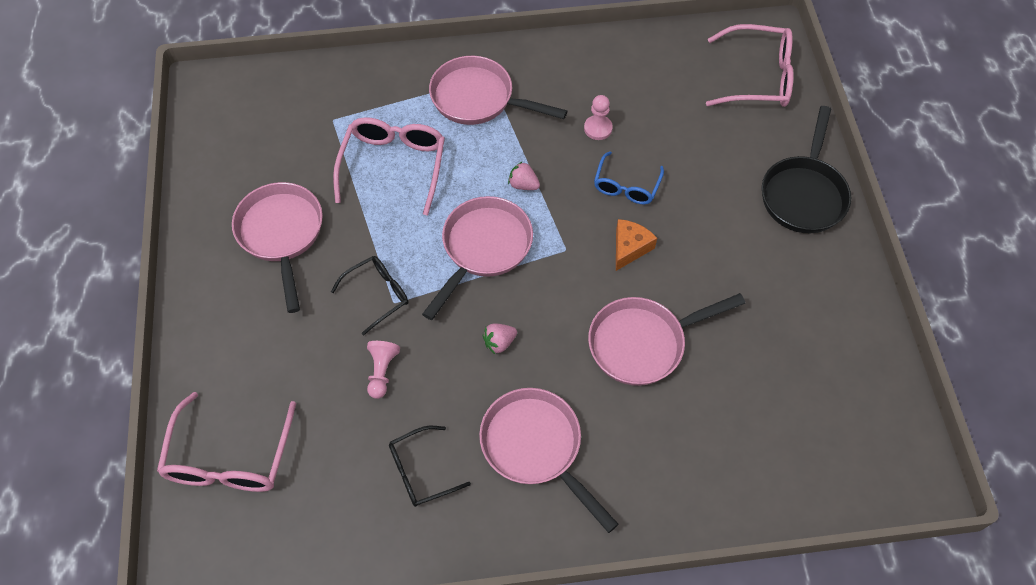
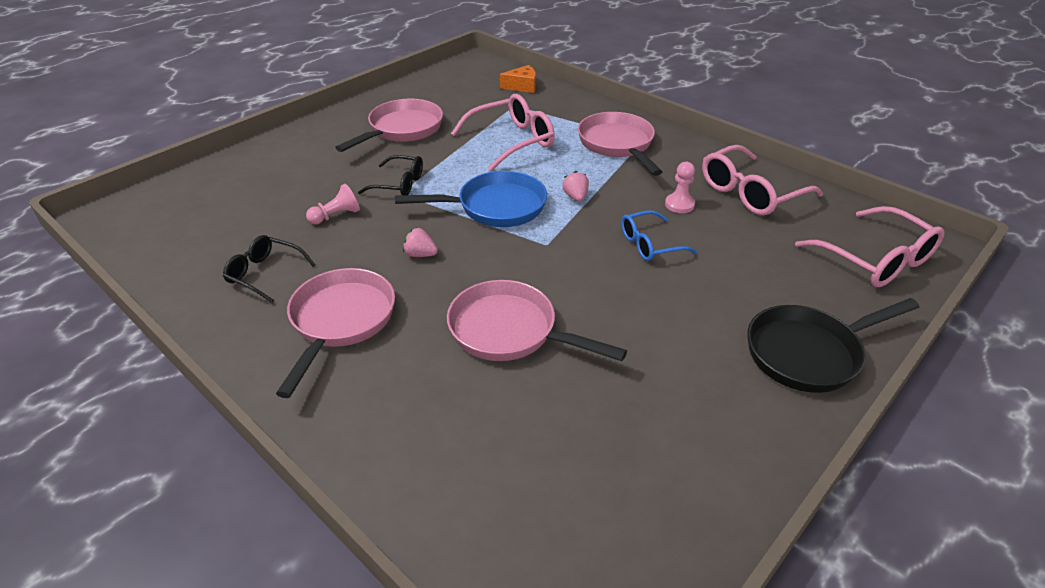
camera: 50 degrees right, 20 degrees down
pink glasses [157,392,296,492] -> pink glasses moved to [702,145,823,216]
pink pan [422,196,533,320] -> blue pan [395,171,547,227]
orange cheese [616,219,657,271] -> orange cheese moved to [500,65,536,93]

